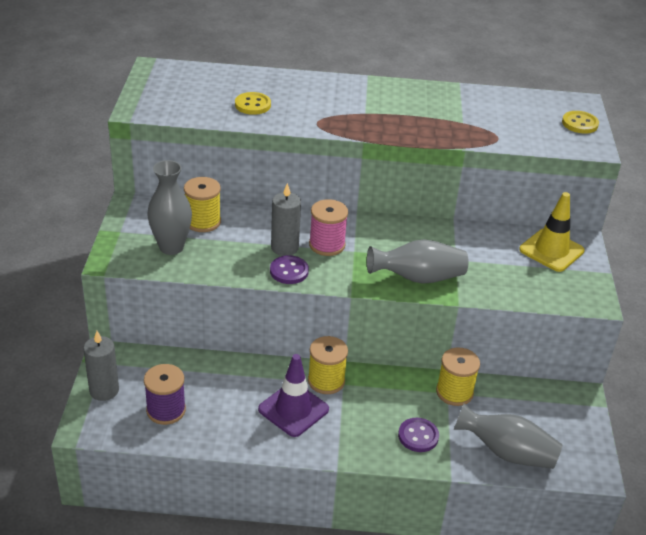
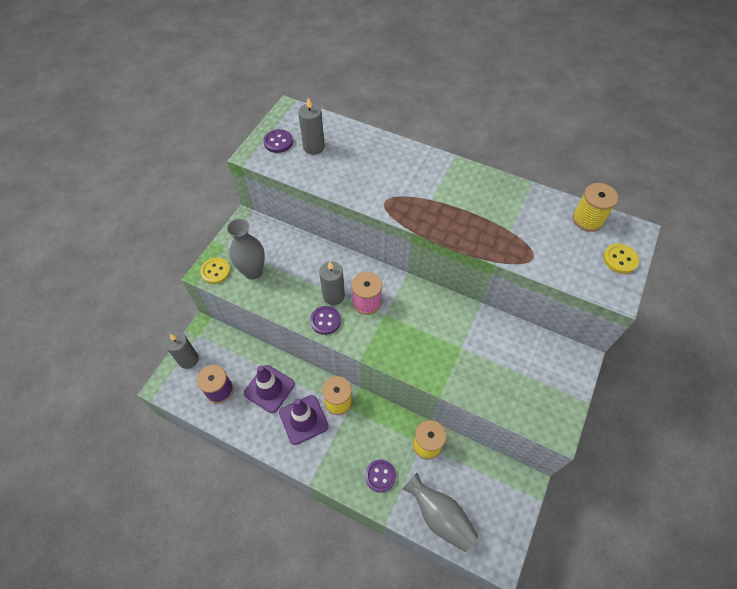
camera: 25 degrees right, 20 degrees up
yellow spool [184,177,221,232] -> yellow spool moved to [573,183,618,232]
yellow button [235,92,271,115] -> yellow button moved to [200,258,230,284]
grey vase [367,239,469,284] -> none
yellow traffic cone [519,192,585,272] -> none
none -> purple traffic cone [244,365,295,413]
none -> purple button [263,129,293,153]
none -> grey candle [298,98,325,155]

